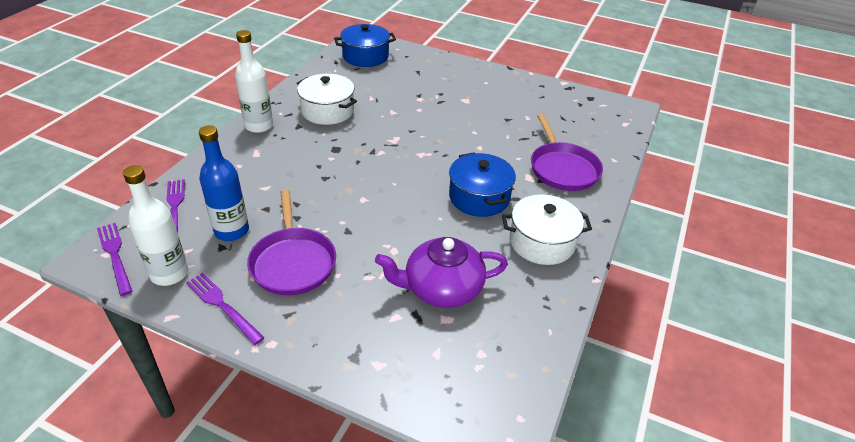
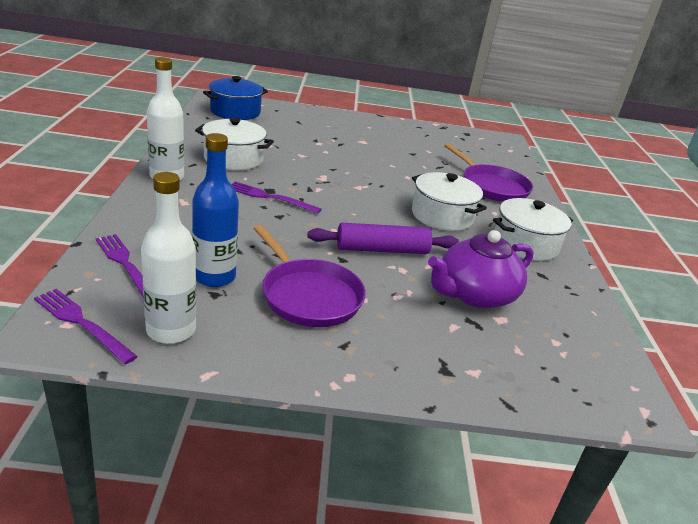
camera: 25 degrees left, 10 degrees down
purple fork [186,273,265,345] -> purple fork moved to [232,181,322,214]
blue pot [449,152,516,217] -> white pot [412,172,487,231]
none -> purple rolling pin [308,223,459,254]

